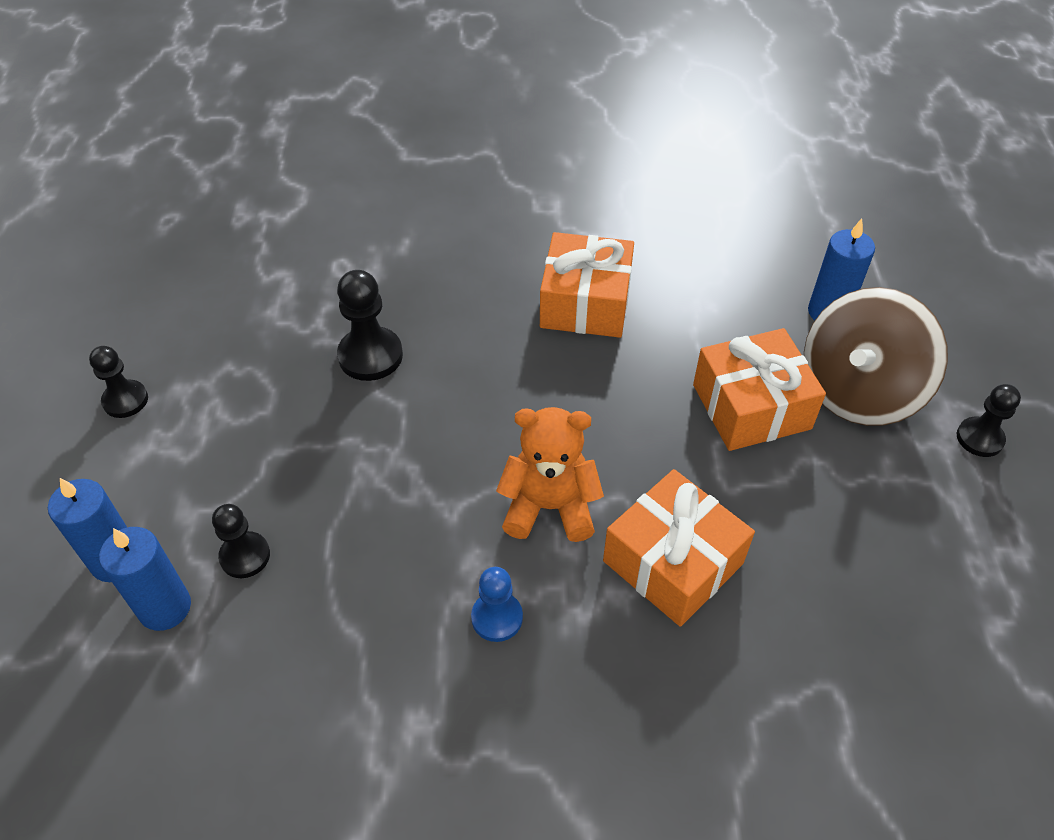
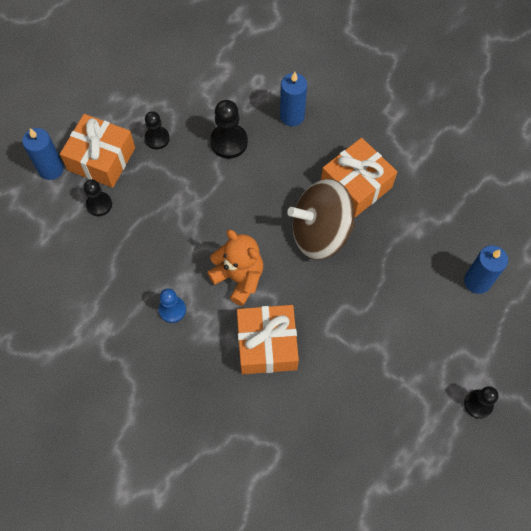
camera: 40 degrees right, 15 degrees up
black pawn [89,346,148,418] -> black pawn moved to [144,111,170,149]
blue candle [99,527,191,631] -> blue candle moved to [280,72,307,126]
orange gift [693,328,826,451] -> orange gift moved to [60,114,135,188]
brown spinning top [804,287,948,426] -> brown spinning top moved to [287,179,355,260]

